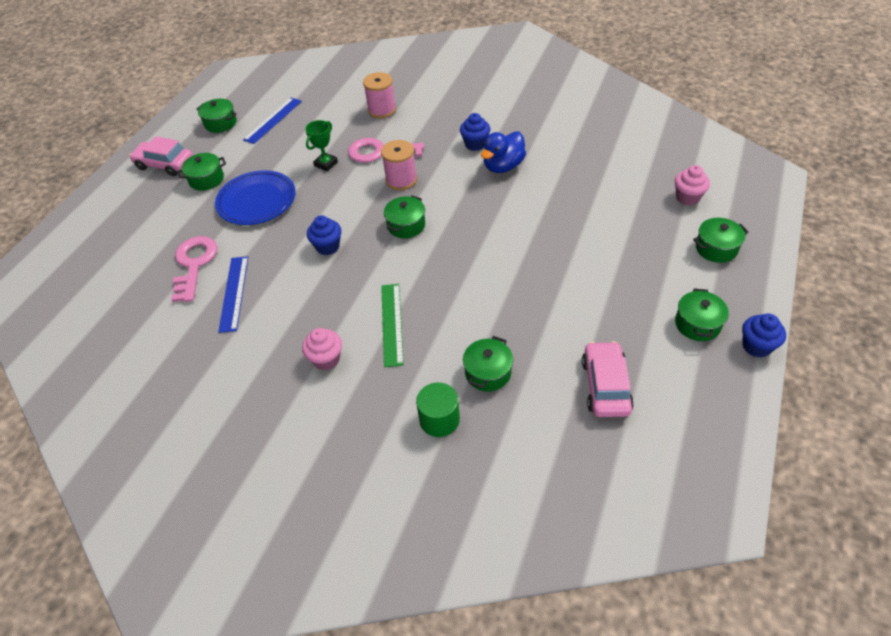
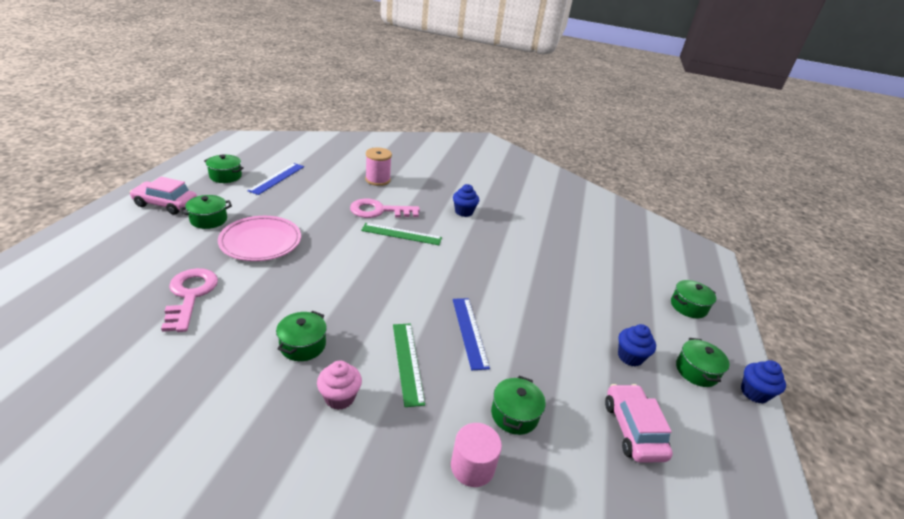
camera: 15 degrees left, 15 degrees down
blue plate [215,170,296,225] -> pink plate [218,216,301,261]
blue ruler [218,256,248,333] -> blue ruler moved to [453,298,490,370]
green trophy [305,120,338,171] -> none
blue cupcake [307,215,341,255] -> blue cupcake moved to [618,324,656,366]
pink spool [381,140,417,190] -> green ruler [361,223,442,245]
green pot [384,195,425,238] -> green pot moved to [276,311,327,361]
green cylinder [416,383,460,437] -> pink cylinder [451,423,502,487]
blue duck [481,132,526,173] -> none
pink cupcake [675,165,710,206] -> none

